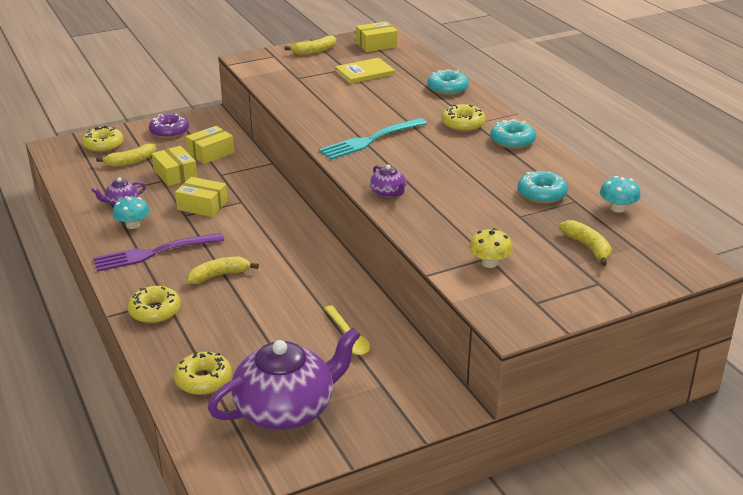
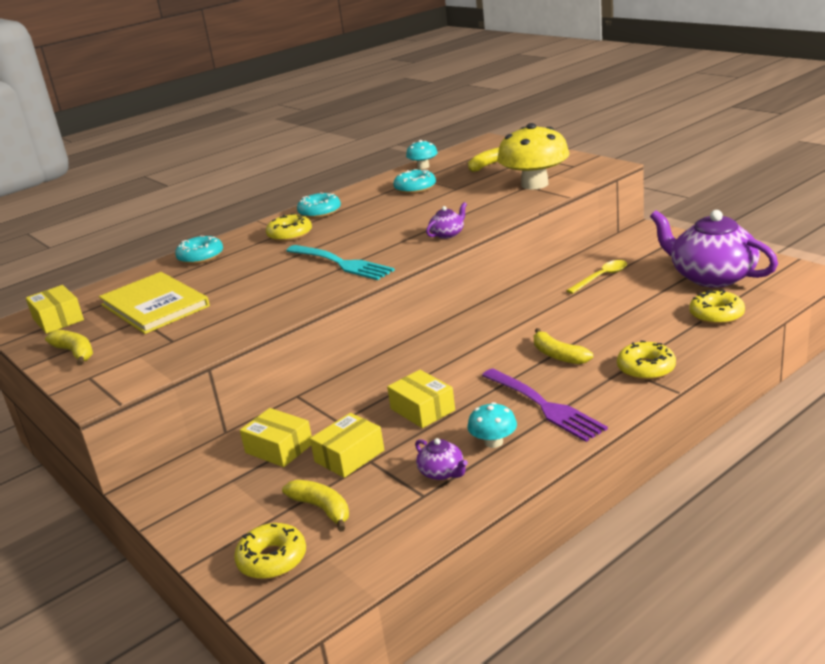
camera: 100 degrees left, 5 degrees down
purple donut [149,114,189,138] -> none
yellow box [175,177,228,217] -> yellow box turned 45 degrees counterclockwise [387,370,455,428]
yellow book [335,58,395,84] -> yellow book [99,272,210,334], size x1.55
yellow mushroom [469,228,513,268] -> yellow mushroom [497,123,569,190], size x2.04

